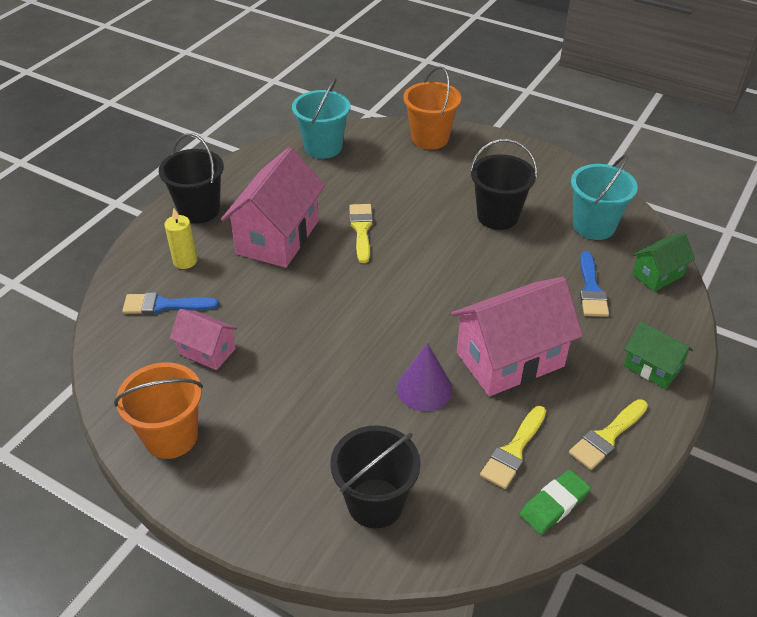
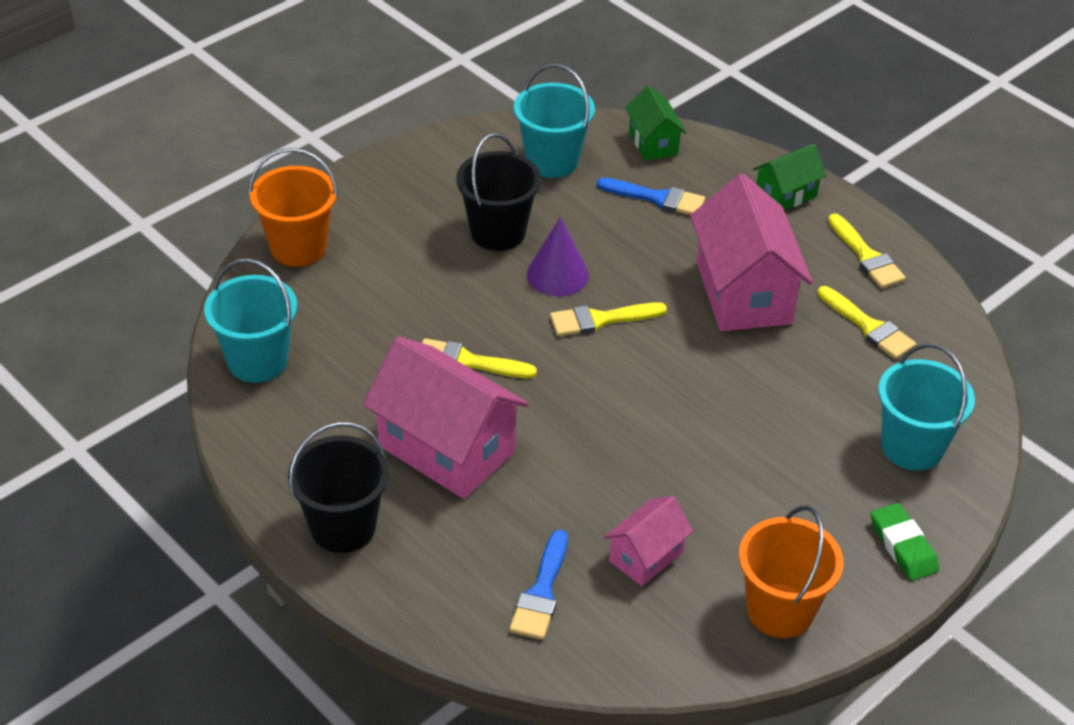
camera: 75 degrees left, 0 degrees up
yellow candle [164,208,197,269] -> none
black bucket [330,425,421,528] -> turquoise bucket [878,344,975,471]
purple cone [397,343,453,411] -> purple cone moved to [527,217,589,296]
green eraser [520,470,591,534] -> green eraser moved to [871,503,939,581]
none -> yellow brush [550,302,667,336]

